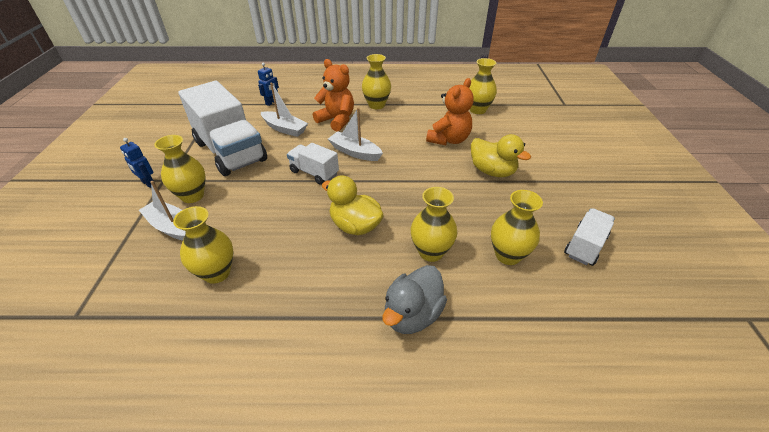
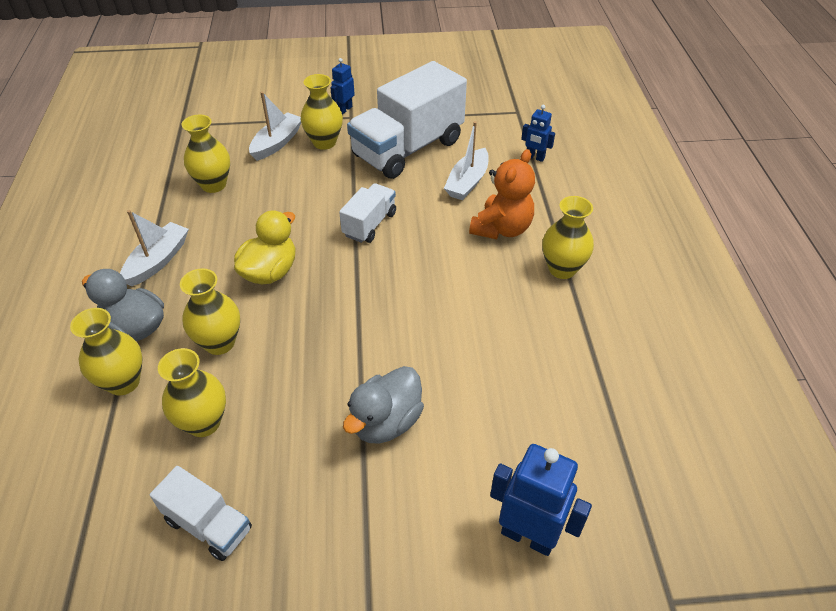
camera: 85 degrees right, 5 degrees up
white boat [328,108,383,161] -> white boat moved to [120,210,189,287]
orange teddy bear [426,78,474,145] -> none
yellow vase [469,58,497,114] -> yellow vase moved to [70,308,143,395]
yellow duck [471,134,531,177] -> grey duck [343,366,424,444]
none -> blue robot [490,444,592,556]

